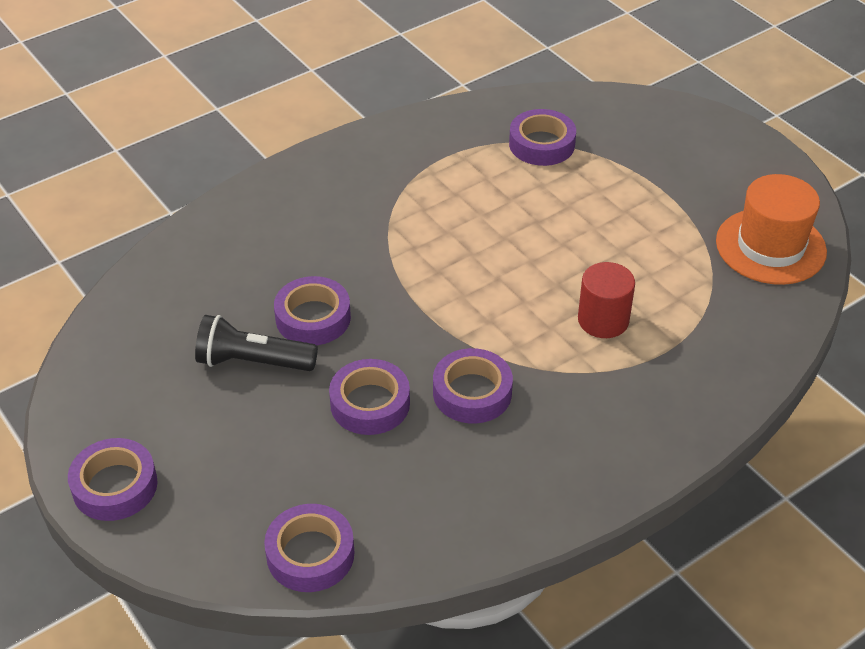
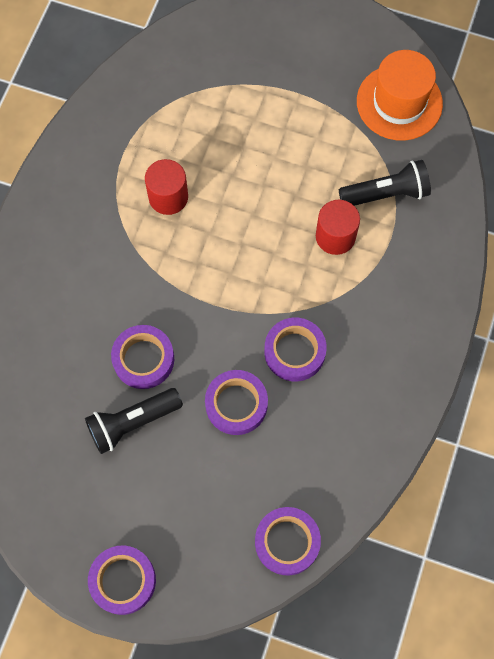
camera: 35 degrees left, 25 degrees up
purple tape [509,109,576,166] -> none
none -> red cylinder [145,159,188,215]
none -> black flashlight [339,160,431,206]

